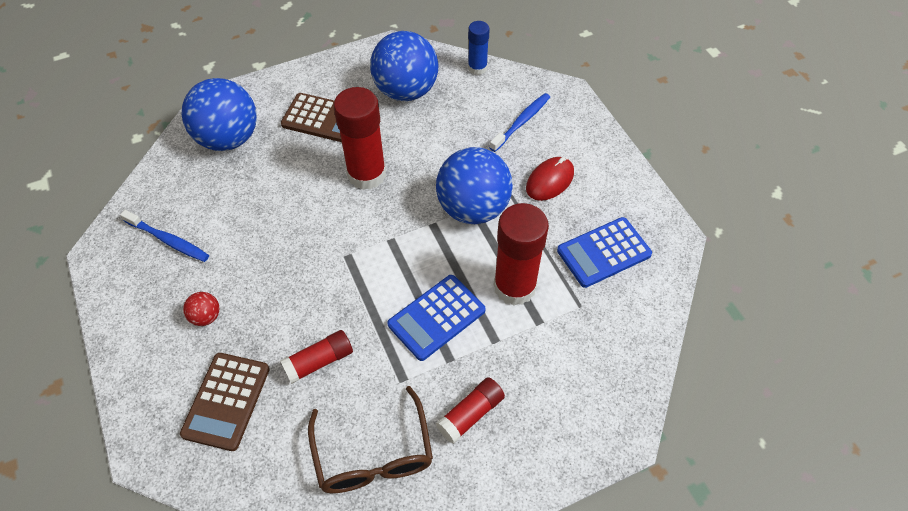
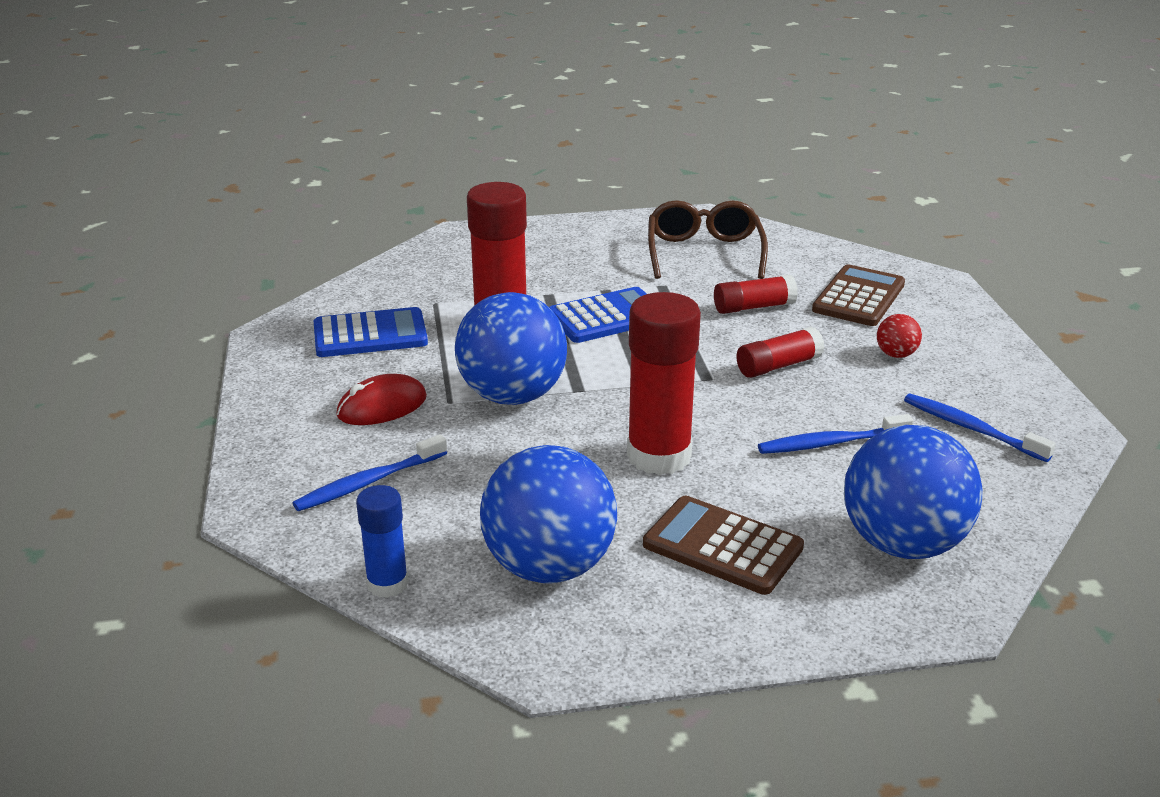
camera: 165 degrees left, 25 degrees down
red glue stick [436,377,505,444] -> red glue stick moved to [736,327,825,378]
none -> blue toothbrush [758,414,913,454]

